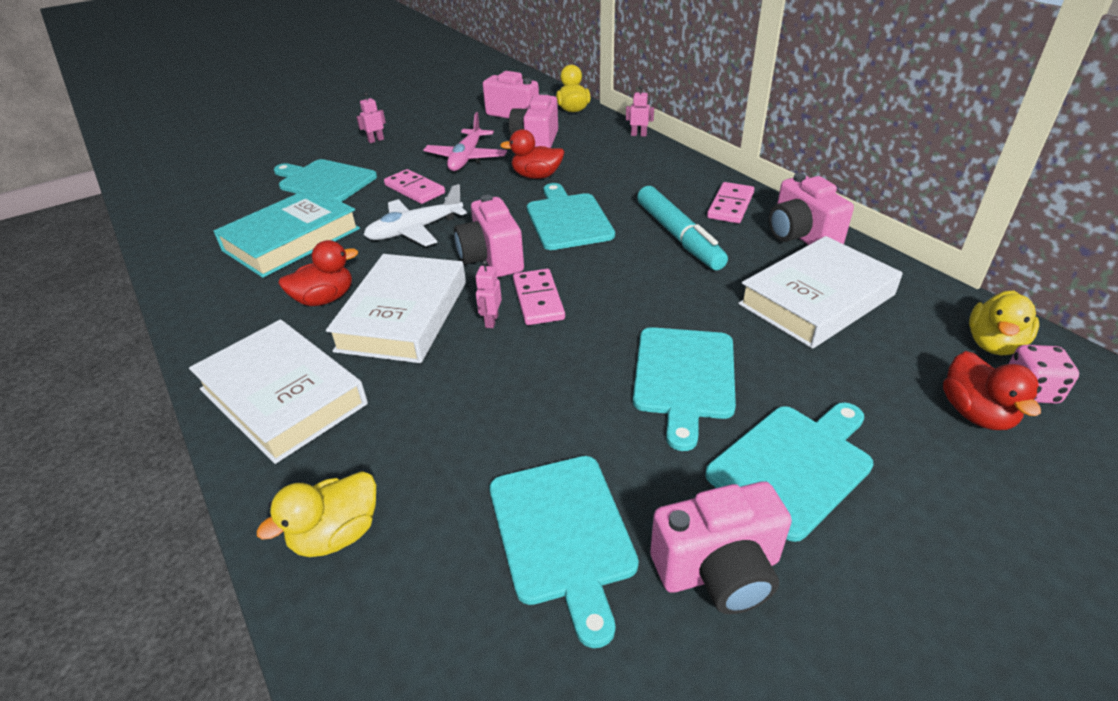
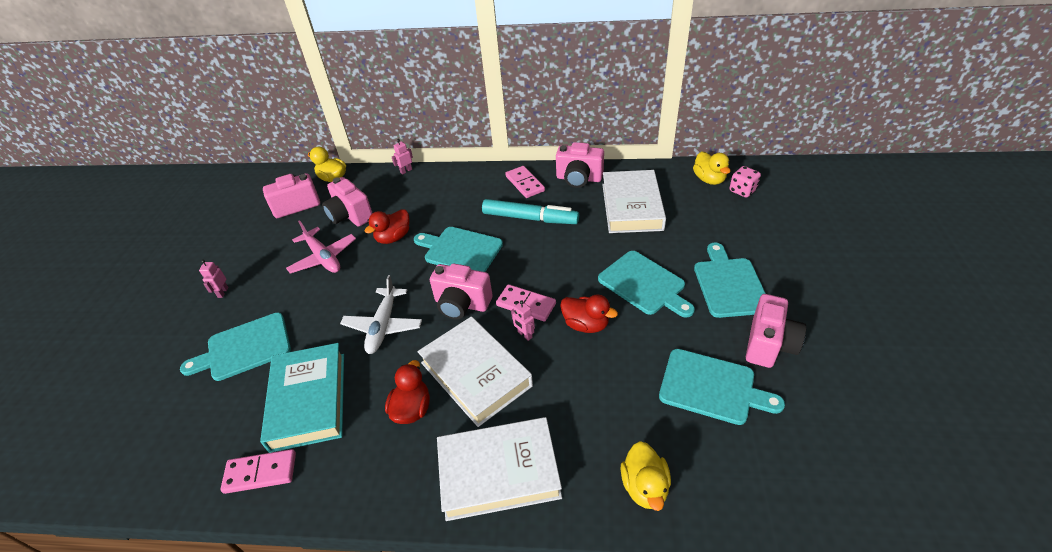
camera: 50 degrees left, 5 degrees up
pink domino [384,169,445,204] -> pink domino moved to [220,449,296,494]
red duck [943,351,1041,430] -> red duck moved to [560,295,618,333]

